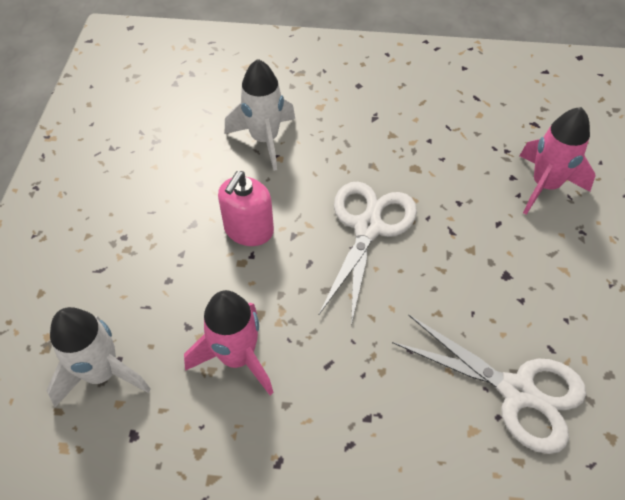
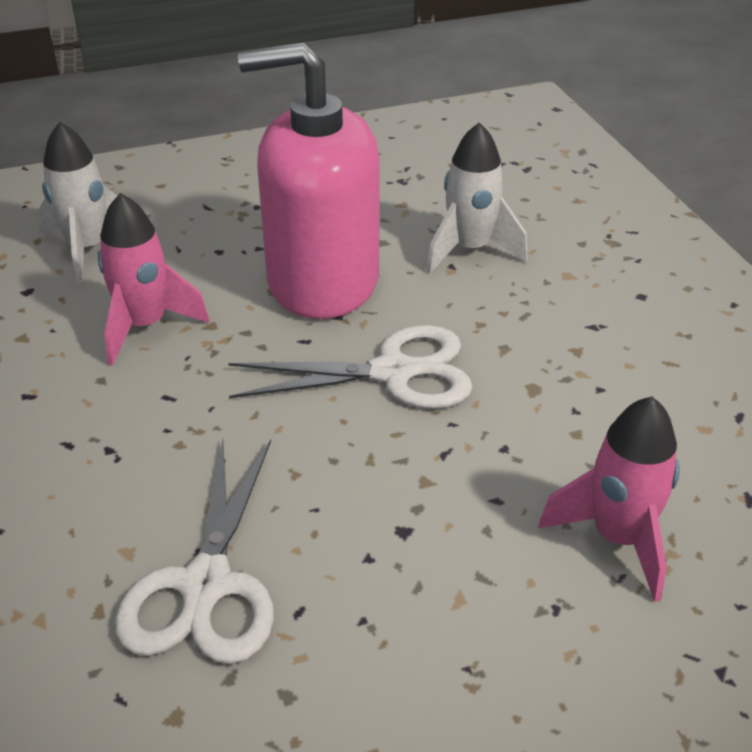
camera: 65 degrees right, 15 degrees down
pink soap dispenser [218,171,274,246] -> pink soap dispenser [238,42,380,319], size x2.05

